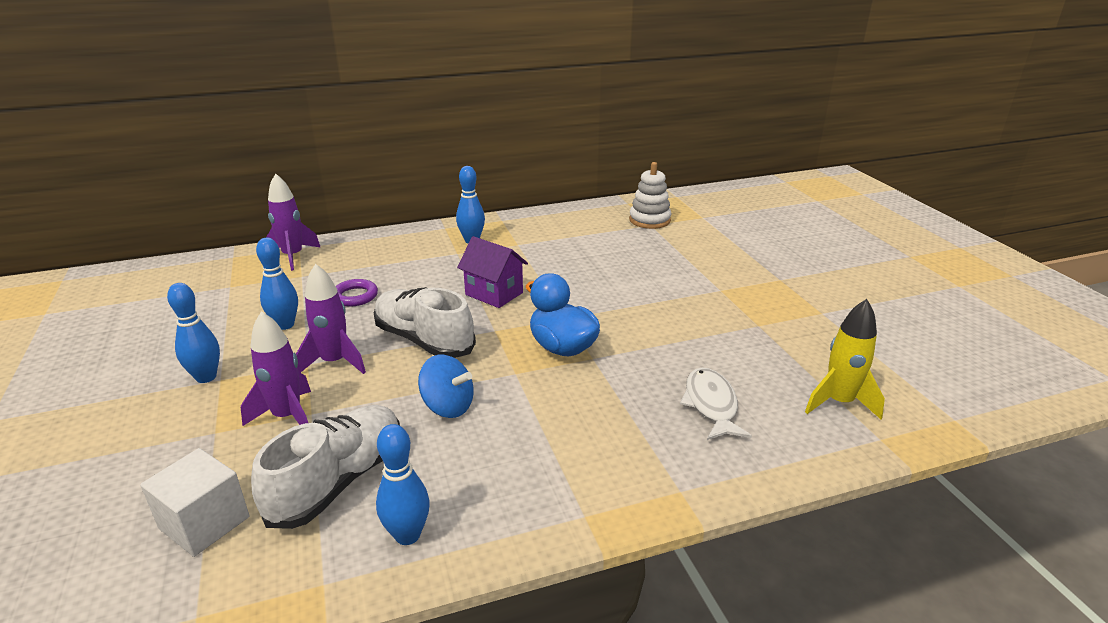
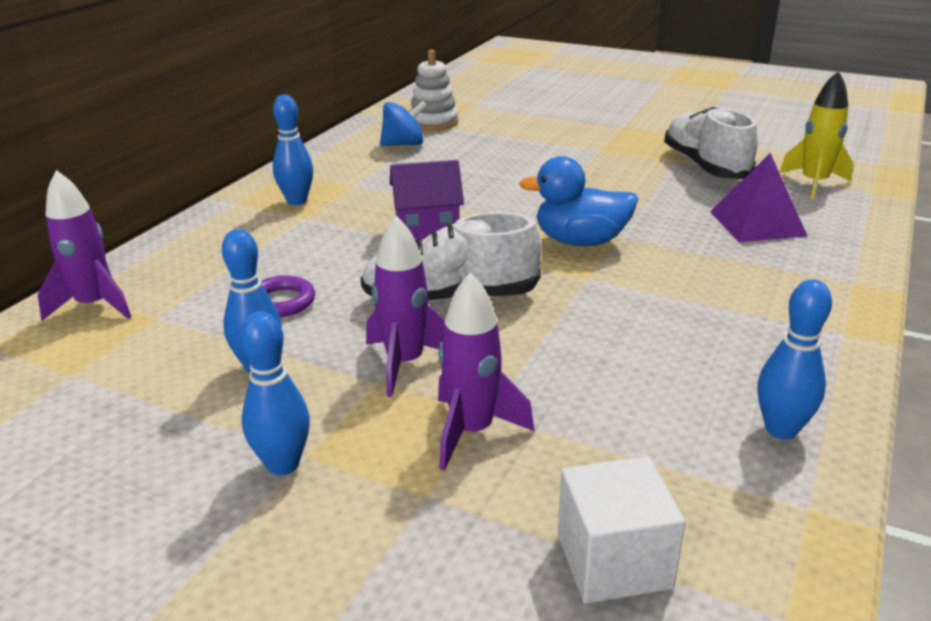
camera: 45 degrees left, 0 degrees up
white shoe [251,405,400,529] -> white shoe moved to [664,107,758,179]
blue spinning top [418,355,474,418] -> blue spinning top moved to [380,101,427,146]
white fish [680,368,752,440] -> purple pyramid [710,153,807,242]

